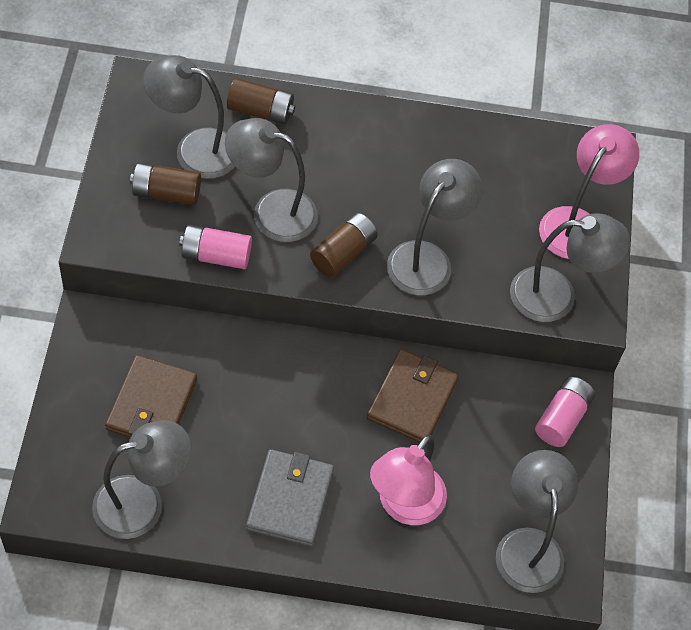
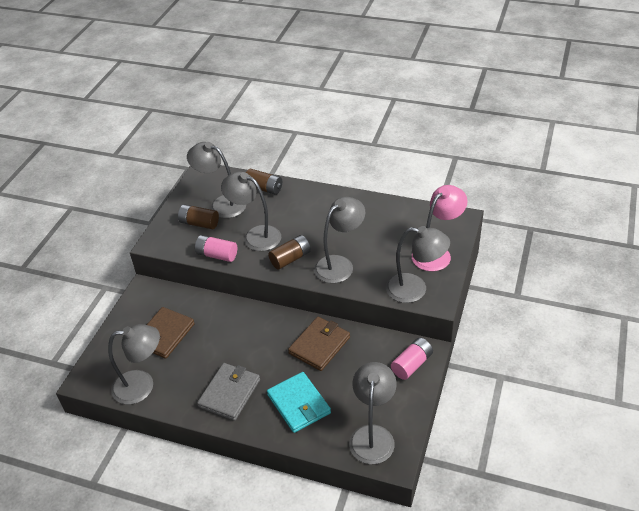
camera: 20 degrees right, 15 degrees down
pink lamp [370,434,447,525] -> turquoise wallet [267,372,331,433]

